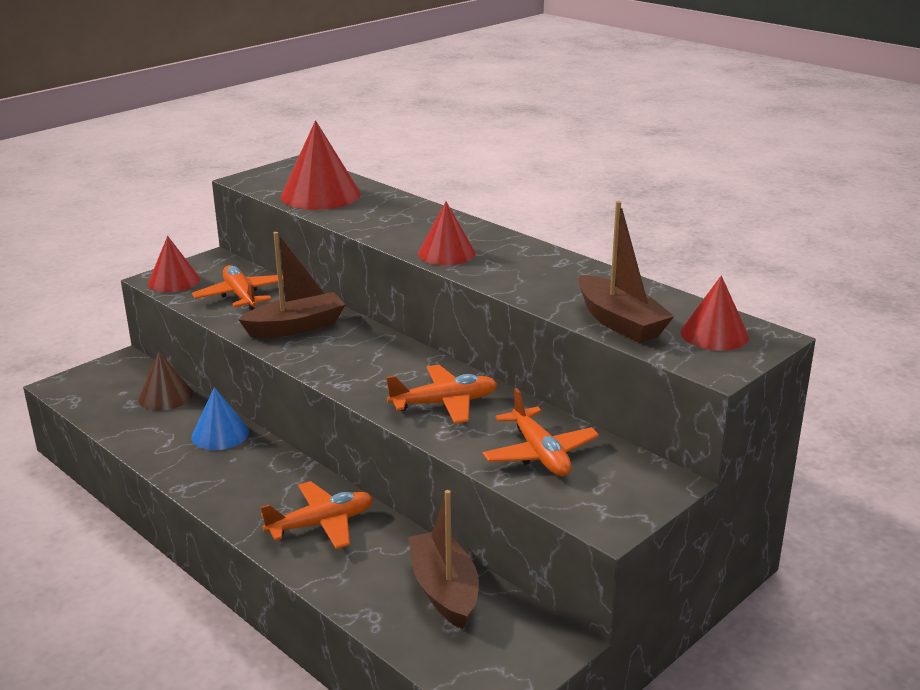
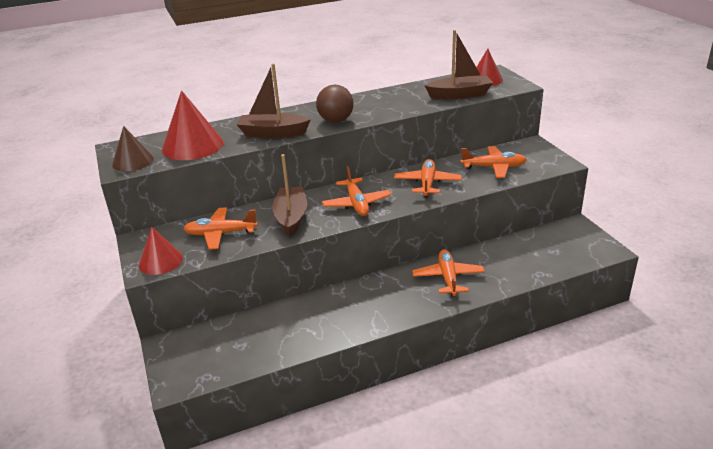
camera: 65 degrees left, 5 degrees up
brown cone [138,351,193,411] -> brown cone moved to [112,126,154,171]
blue cone [191,387,249,450] -> none
brown boat [408,490,479,629] -> brown boat moved to [236,63,311,138]
red cone [418,202,475,265] -> brown ball [316,85,354,123]
none -> orange plane [322,166,392,216]

